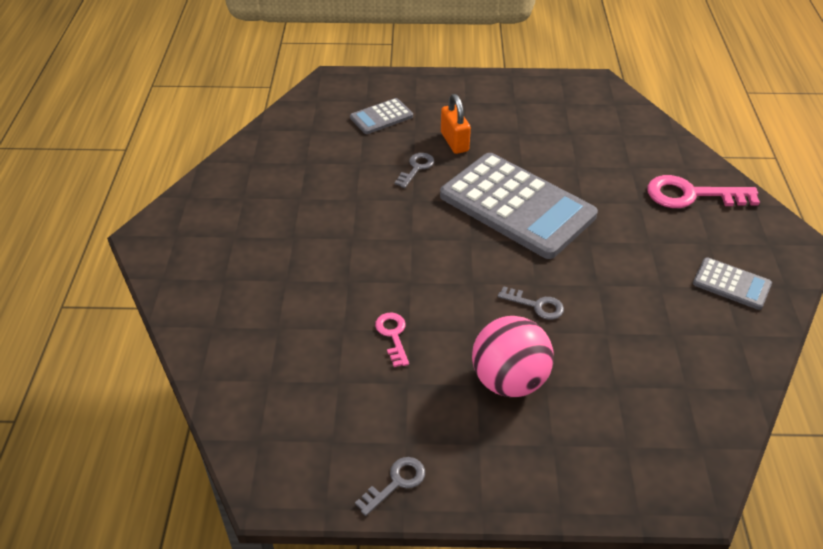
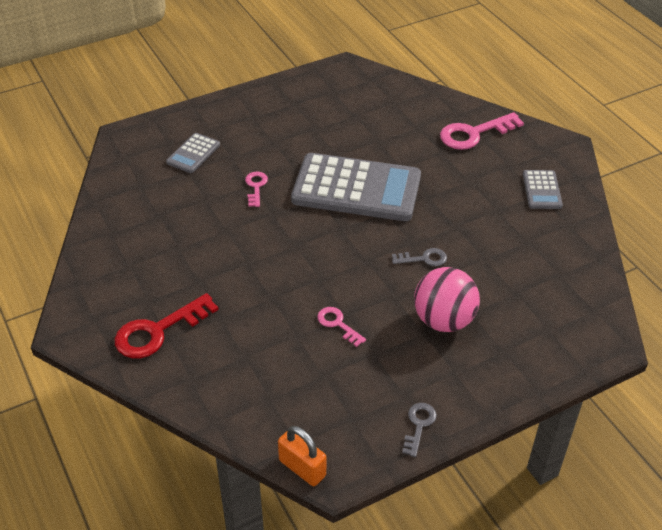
camera: 30 degrees left, 0 degrees up
grey key [394,153,434,188] -> pink key [245,171,268,207]
orange padlock [441,94,471,154] -> orange padlock moved to [278,426,326,486]
grey calculator [693,257,772,310] -> grey calculator turned 90 degrees clockwise [523,170,563,209]
none -> red key [115,293,219,358]

